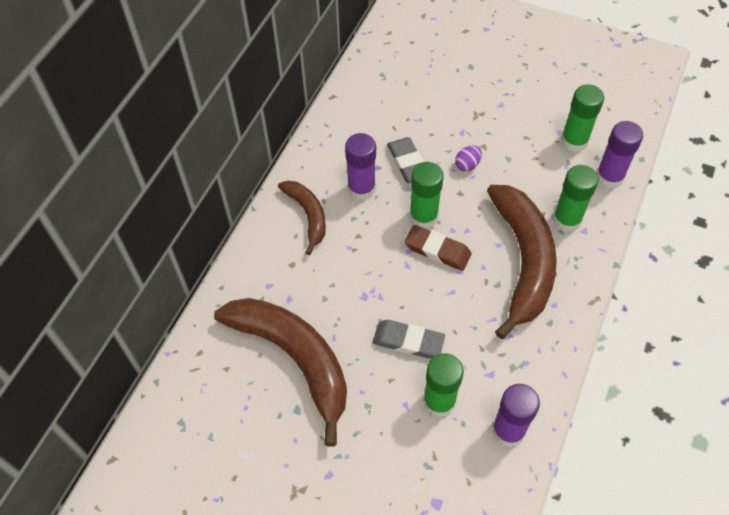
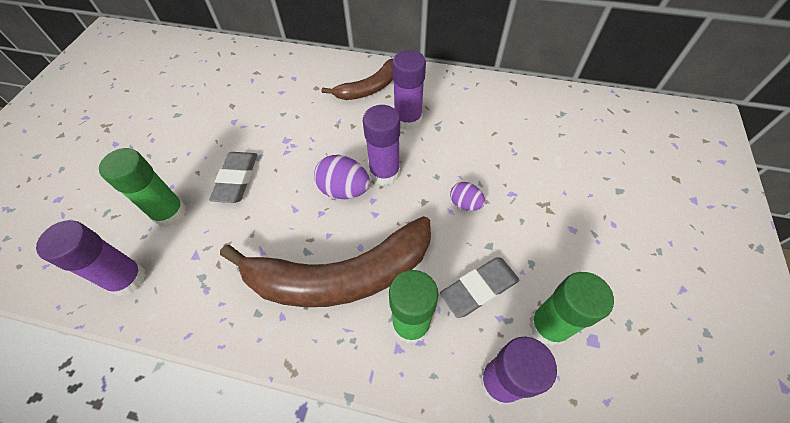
camera: 80 degrees right, 0 degrees up
brown banana [214,298,347,446] -> none
grey eraser [387,137,424,183] -> grey eraser moved to [440,257,520,318]
brown eraser [405,225,472,271] -> purple egg [314,155,370,199]
green glue stick [409,162,444,229] -> purple glue stick [363,105,400,185]

